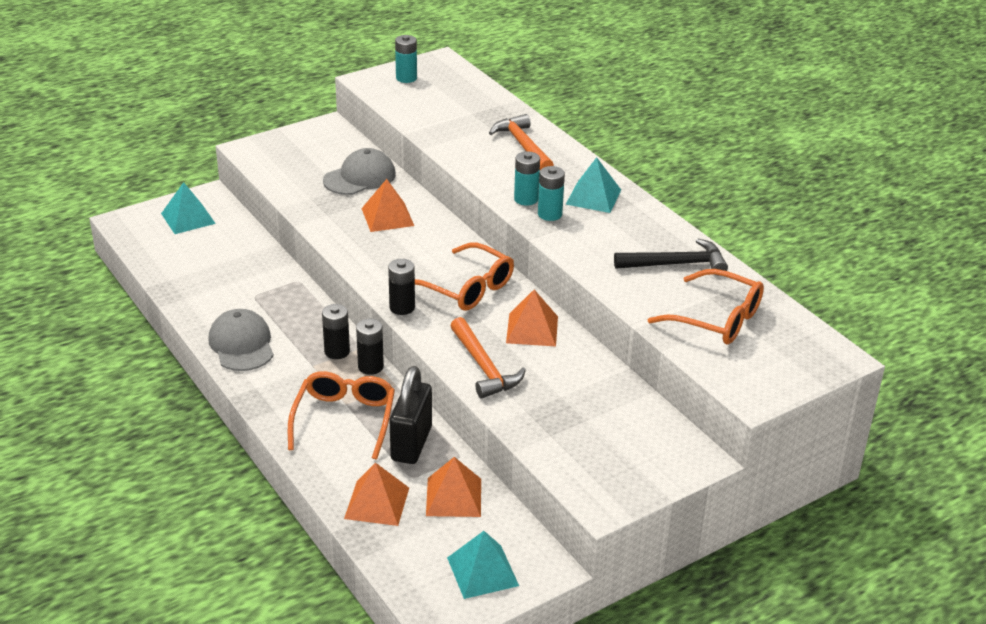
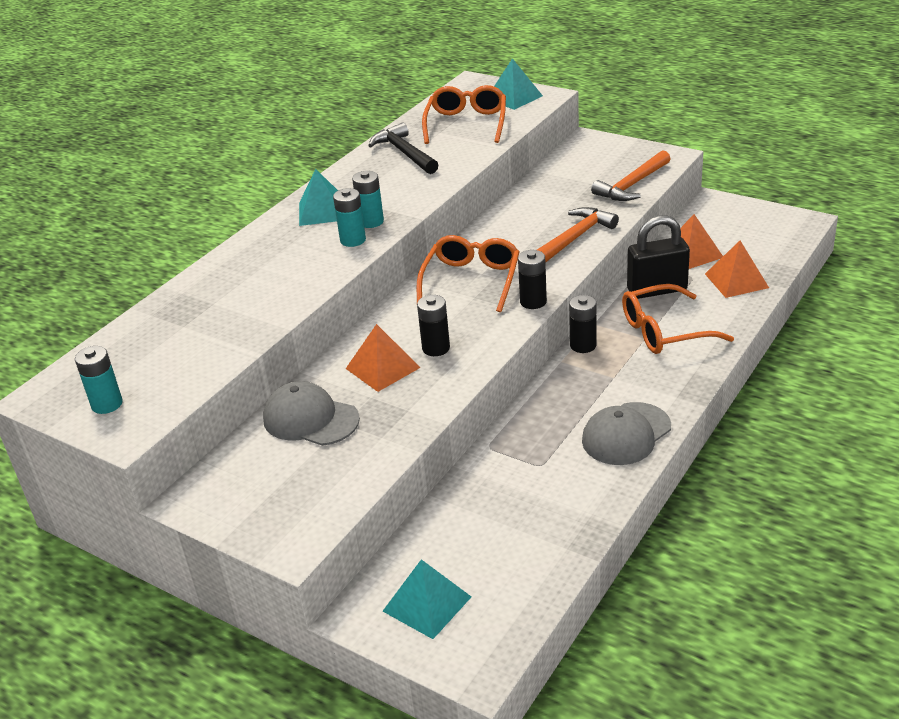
camera: 110 degrees left, 0 degrees up
black battery [322,304,350,359] -> black battery moved to [417,295,450,356]
turquoise pyramid [447,531,519,599] -> turquoise pyramid moved to [494,58,543,110]
orange hammer [489,114,554,170] -> orange hammer moved to [591,151,671,201]
orange pyramid [506,290,558,347] -> none

